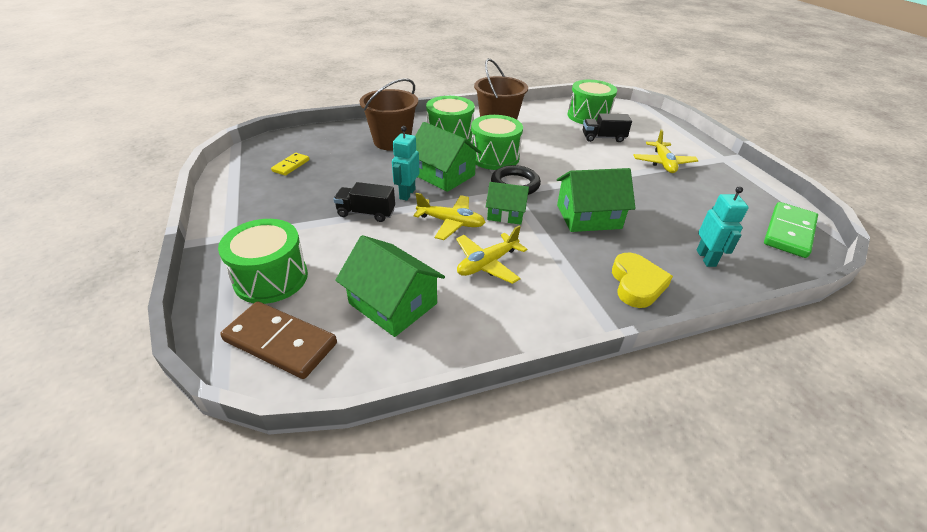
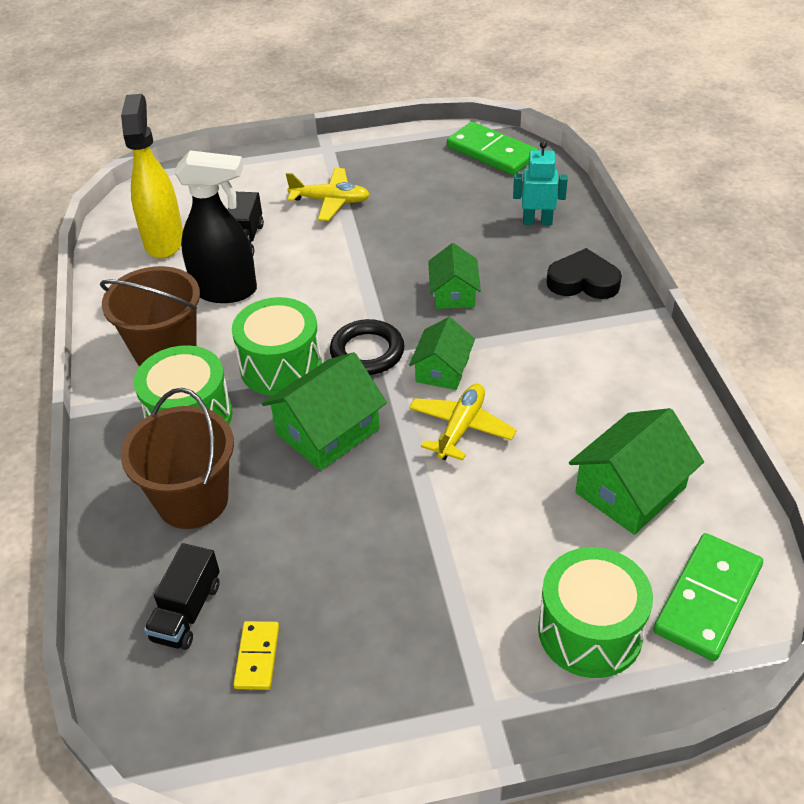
camera: 80 degrees left, 5 degrees up
brown domino [220,301,337,379] -> green domino [653,533,763,661]
yellow domino [271,153,310,176] -> yellow domino turned 60 degrees clockwise [233,621,279,690]
black truck [334,182,395,222] -> black truck moved to [144,543,220,650]
turquoise robot [392,126,420,201] -> none
yellow plane [456,225,527,284] -> none
green house [557,168,636,232] -> green house [428,243,481,309], size x0.64
green drum [567,80,617,124] -> yellow spray bottle [121,94,183,259]
yellow heart [612,253,673,308] -> black heart [547,248,622,299]
none -> black spray bottle [174,151,257,303]

